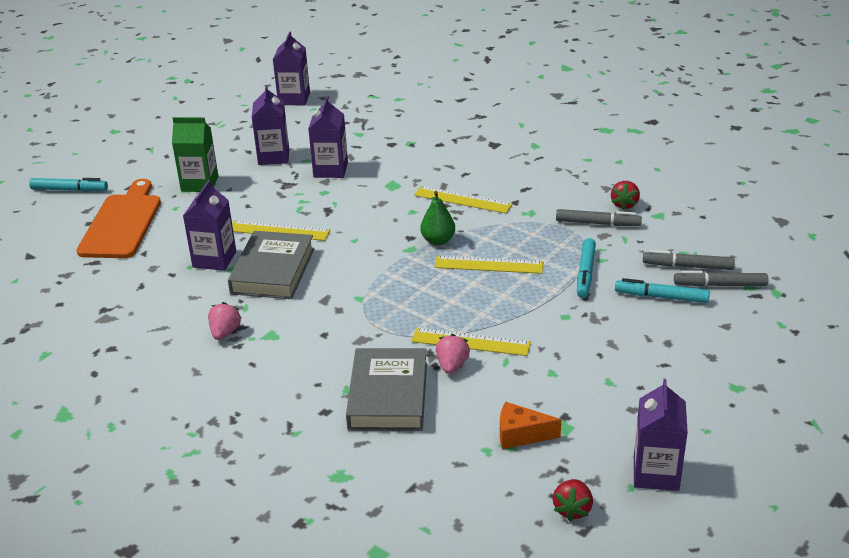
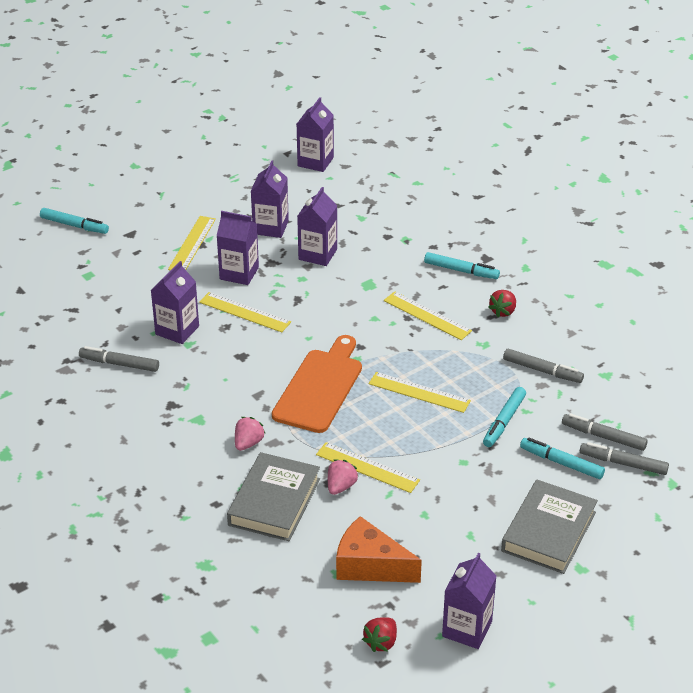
camera: 15 degrees right, 5 degrees up
orange cutting board [77,179,161,258] -> orange cutting board moved to [272,335,362,433]
green carton [172,117,218,192] -> yellow ruler [168,216,216,270]
pink strawberry [208,302,242,340] -> pink strawberry moved to [235,417,266,451]
grey book [228,231,314,299] -> grey book moved to [501,479,598,574]
green pear [420,191,455,245] -> none
orange cheese [500,402,561,449] -> orange cheese [336,516,422,583], size x1.56
red strawberry [611,181,640,210] -> red strawberry moved to [488,290,516,317]
none -> grey marker [79,346,159,372]
none -> purple carton [217,211,259,285]
none -> turquoise marker [424,252,500,279]

